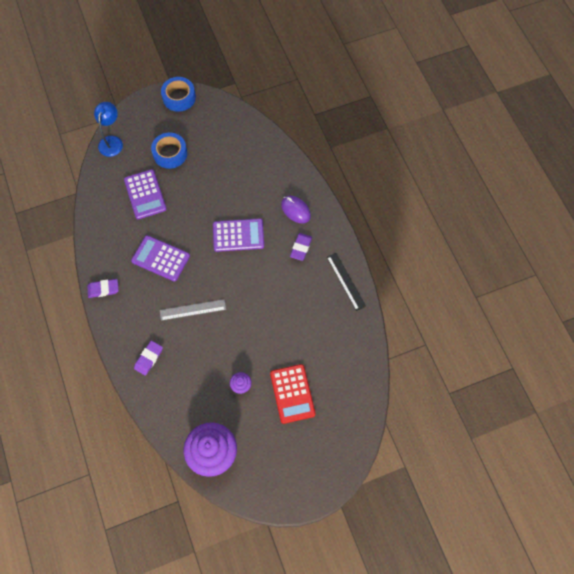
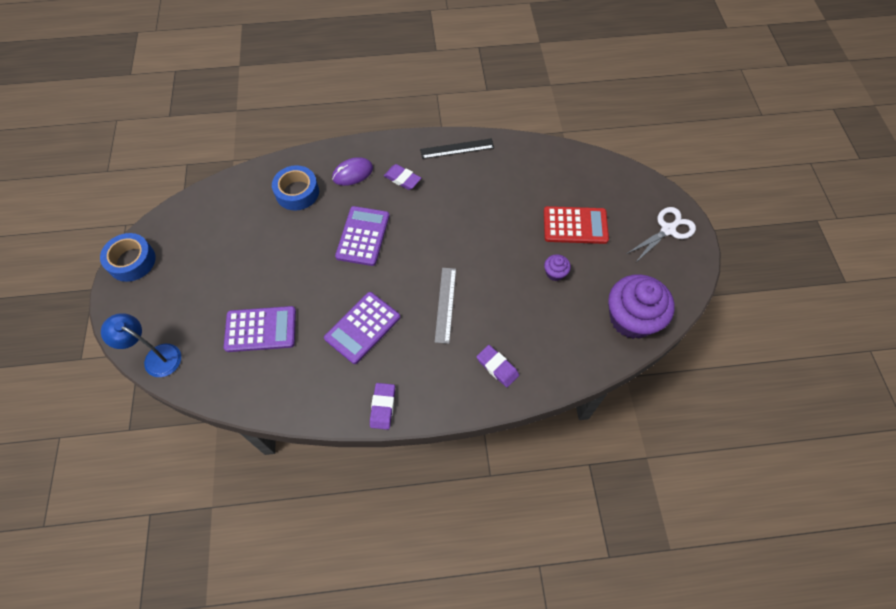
camera: 75 degrees left, 5 degrees down
blue tape [151,133,187,169] -> blue tape moved to [272,165,319,211]
none -> white scissors [626,207,696,263]

